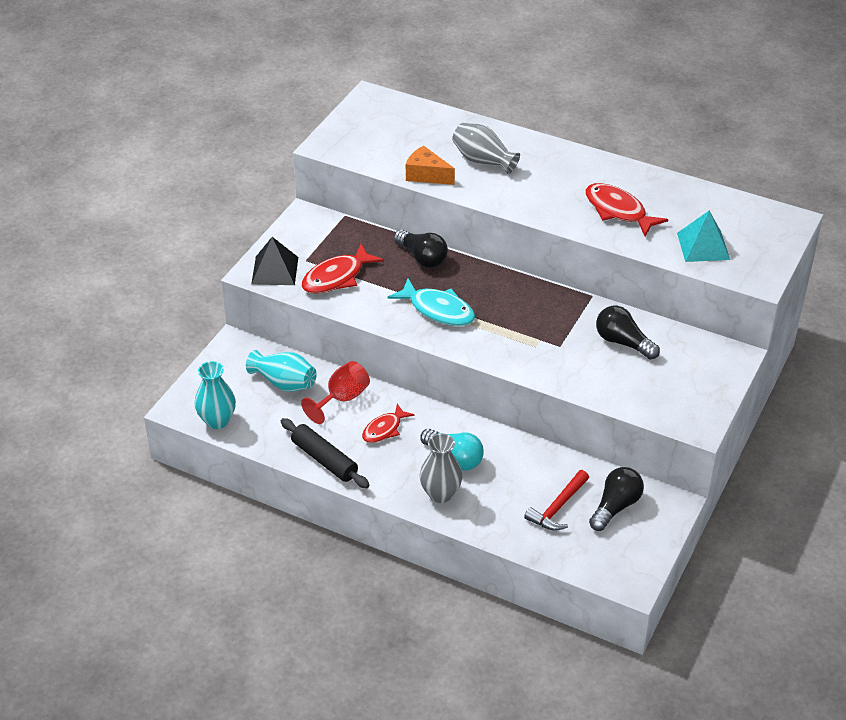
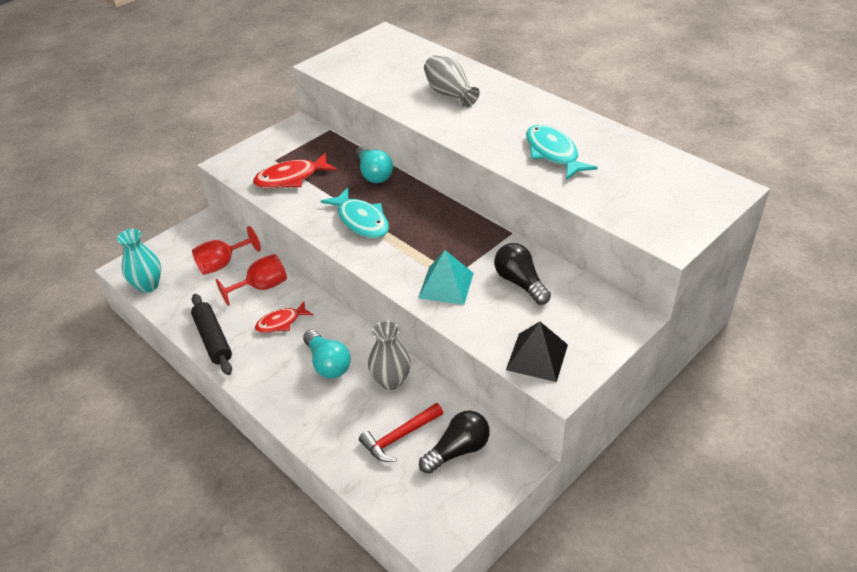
camera: 20 degrees right, 0 degrees up
turquoise vase [246,350,317,392] -> red goblet [192,226,261,275]
black pyramid [251,237,298,285] -> black pyramid moved to [506,322,568,382]
black light bulb [394,229,448,268] -> turquoise light bulb [356,146,393,183]
orange cheese [406,146,455,185] -> none
grey vase [420,433,462,503] -> grey vase moved to [368,321,411,390]
red fish [585,183,668,236] -> turquoise fish [526,125,598,180]
turquoise pyramid [677,211,730,262] -> turquoise pyramid moved to [418,250,474,305]

